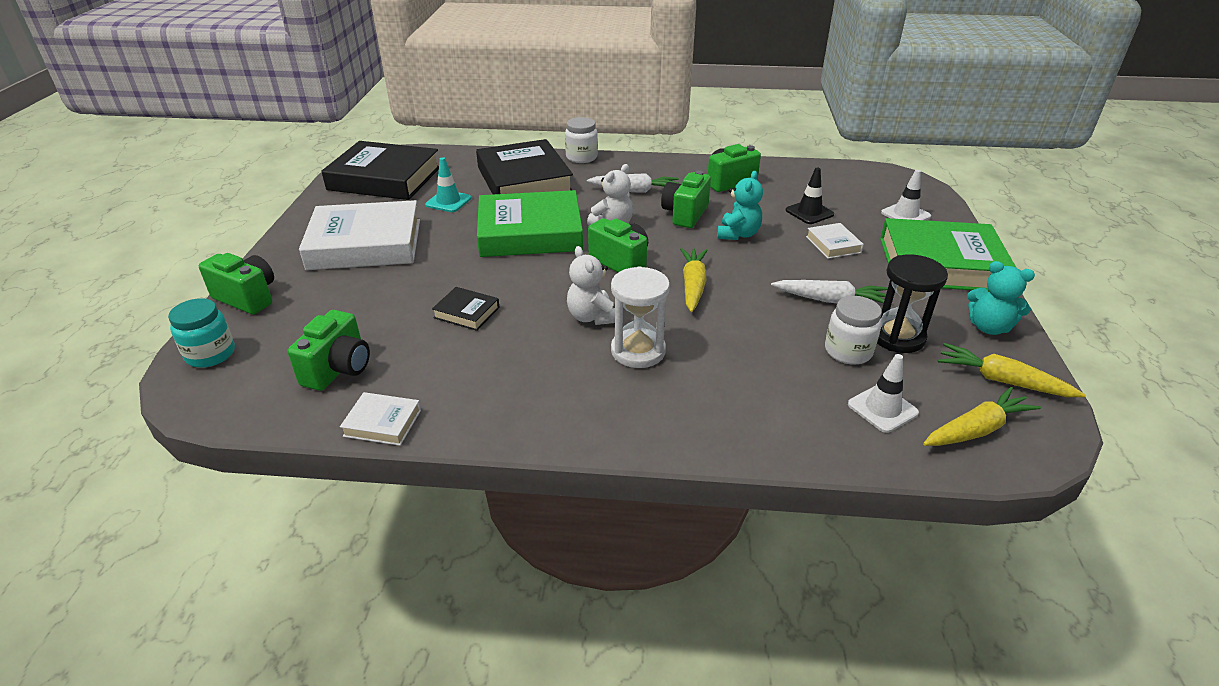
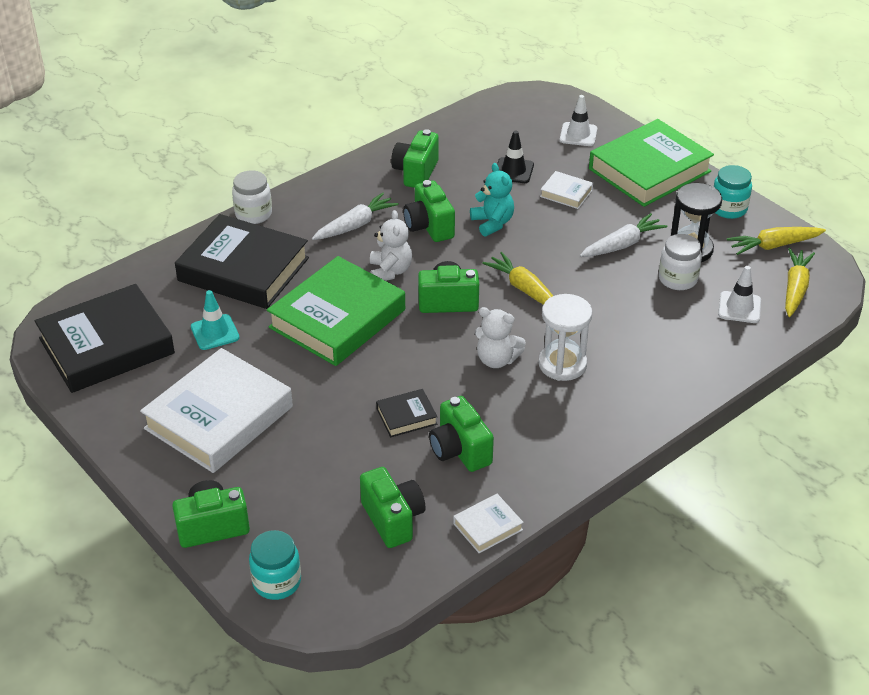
camera: 45 degrees left, 5 degrees up
turquoise teddy bear [967,261,1035,335] -> turquoise jar [713,165,752,219]
none -> green camera [429,396,494,472]

